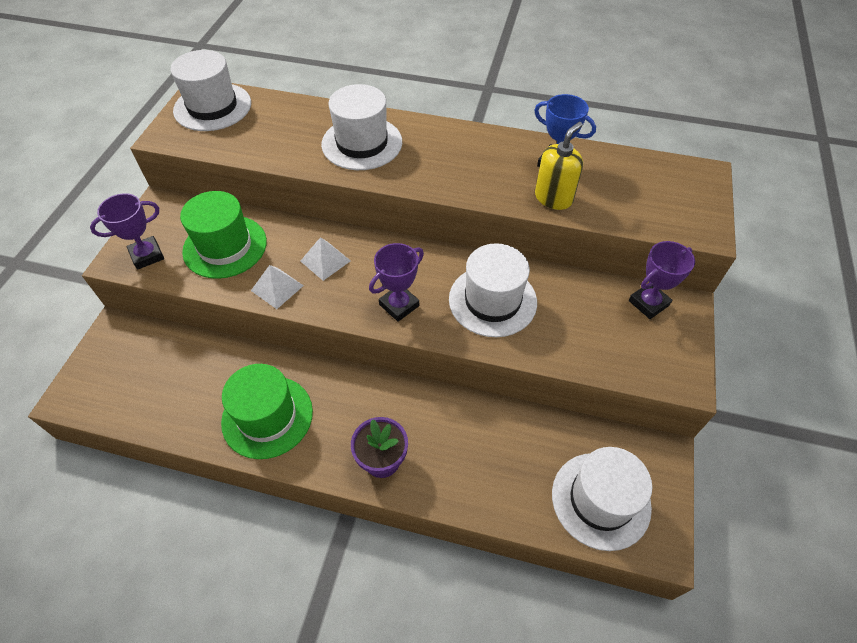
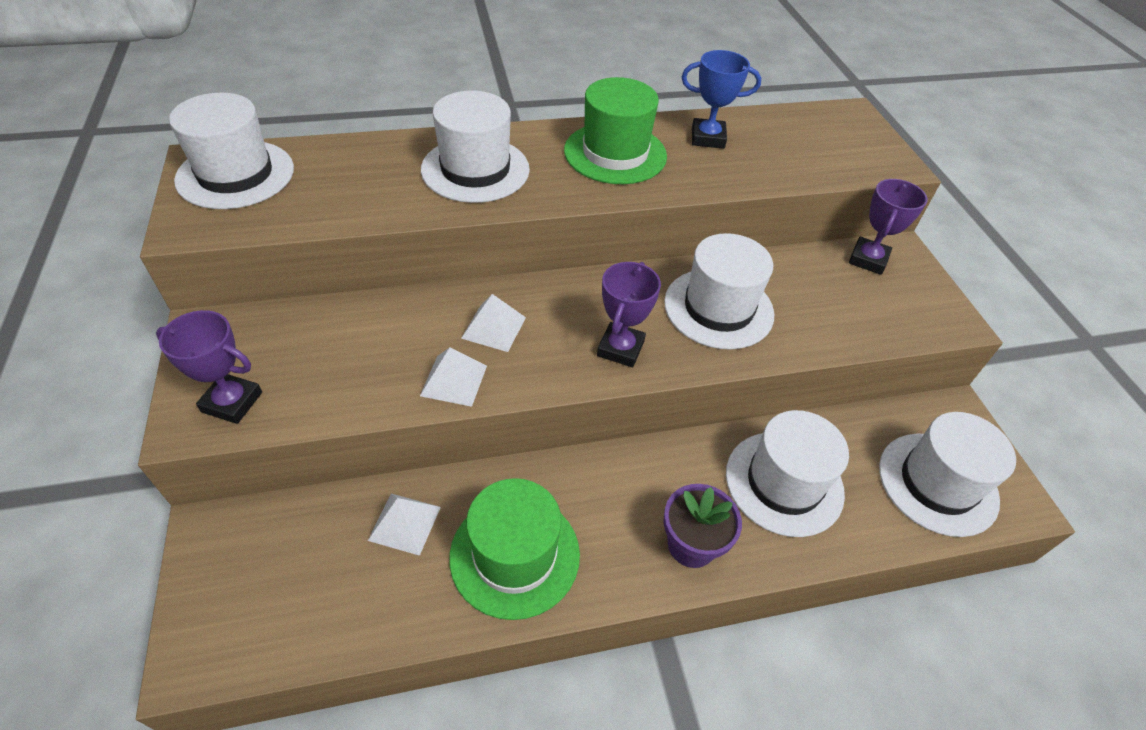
camera: 30 degrees left, 5 degrees down
purple trophy [90,193,164,270] -> purple trophy turned 75 degrees clockwise [156,310,262,424]
green hat [180,191,267,279] -> green hat moved to [564,77,667,184]
yellow soap dispenser [535,122,583,210] -> none
none -> white pyramid [368,494,441,556]
none -> white hat [726,410,849,537]

